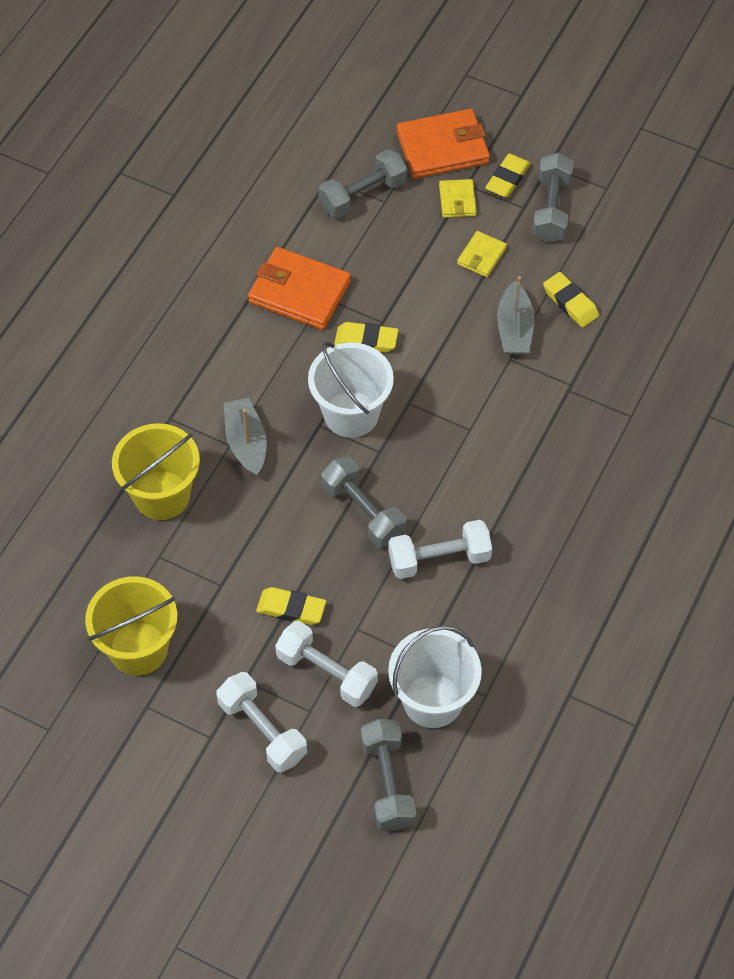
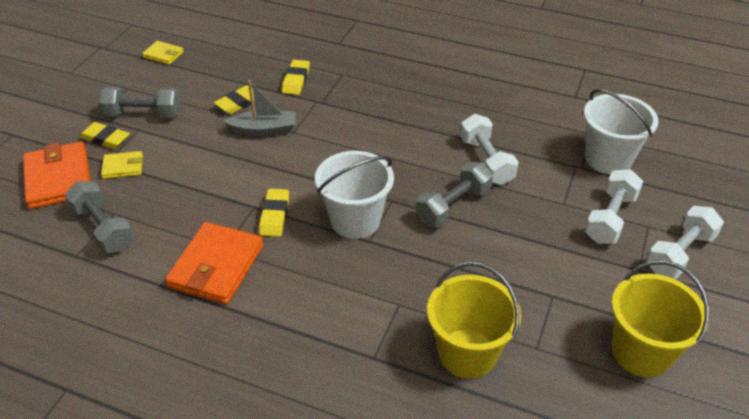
camera: 95 degrees left, 15 degrees down
grey boat [224,398,267,476] -> none
yellow eraser [256,587,326,625] -> yellow eraser moved to [282,60,310,95]
grey dumbbell [361,719,416,831] -> none
yellow wallet [457,231,507,277] -> yellow wallet moved to [142,41,184,65]

